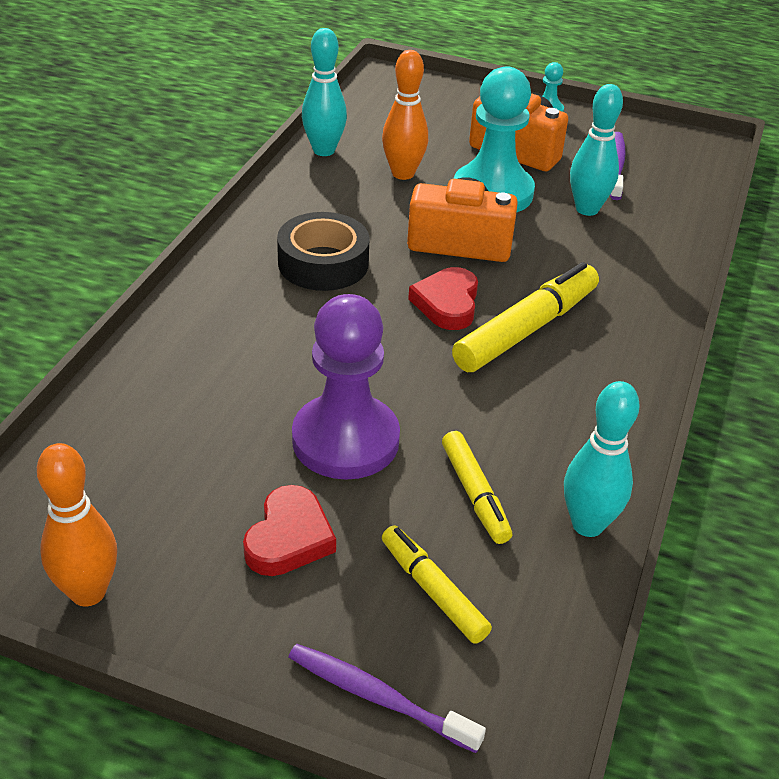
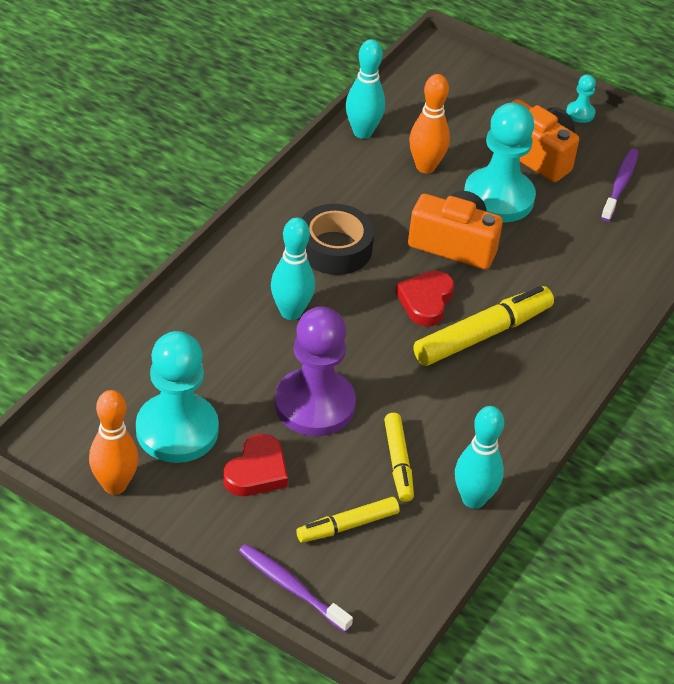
camera: 10 degrees right, 5 degrees up
yellow marker [382,526,492,644] -> yellow marker turned 90 degrees counterclockwise [296,497,399,543]
turquoise bowling pin [570,84,623,216] -> turquoise bowling pin moved to [271,218,315,320]
none -> turquoise pawn [136,331,219,463]

